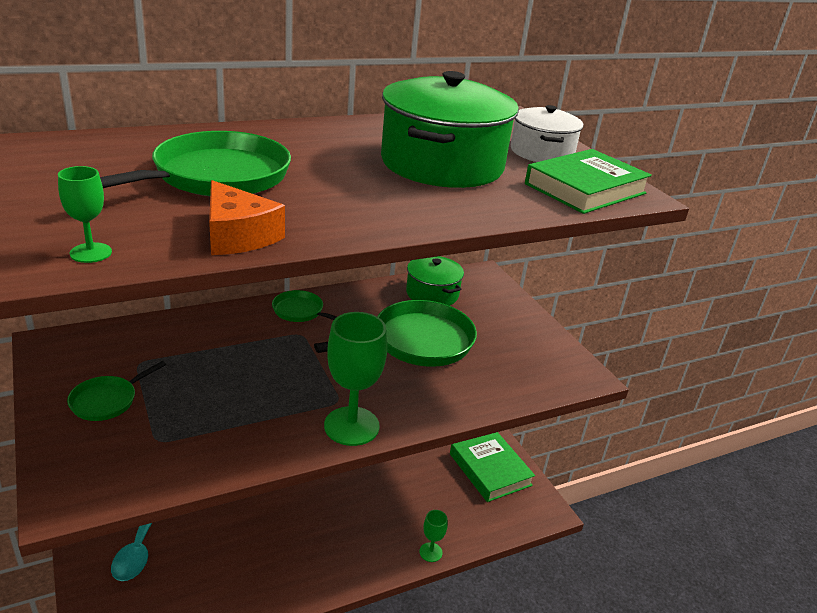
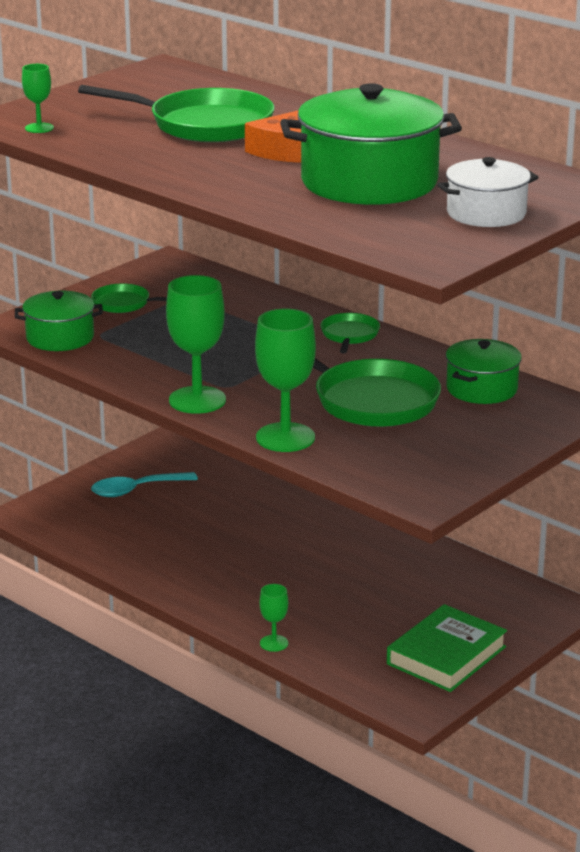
camera: 70 degrees right, 5 degrees down
orange cheese [209,180,285,255] -> orange cheese moved to [245,110,301,163]
green book [525,149,652,214] -> none
none -> green pot [15,291,103,351]
none -> green goblet [255,309,316,452]

